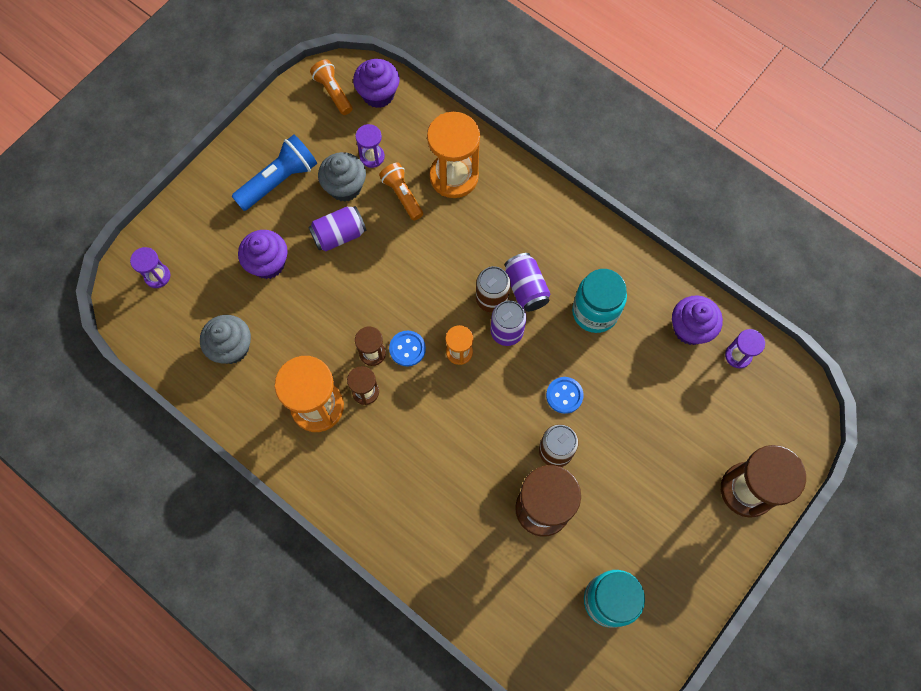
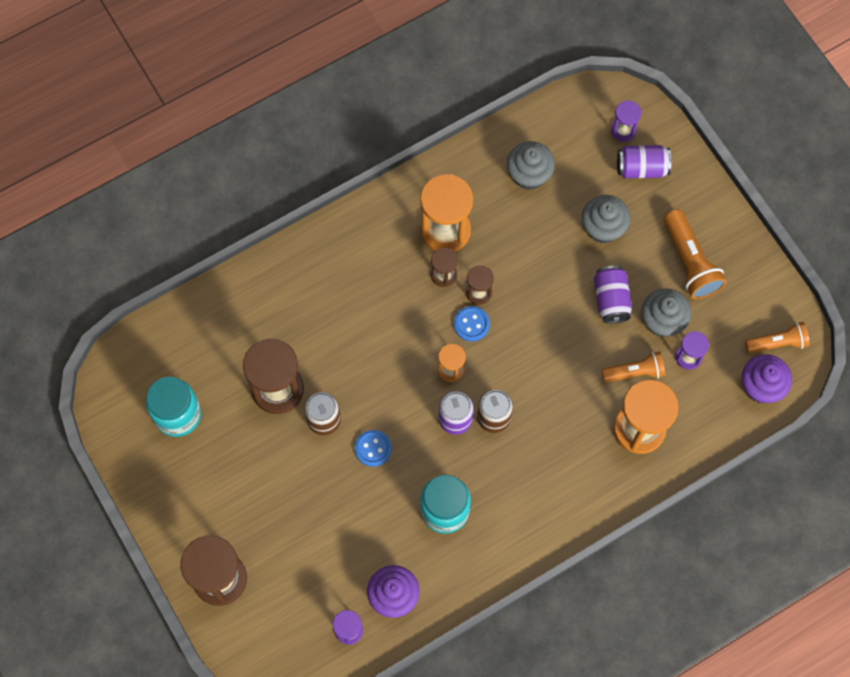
camera: 110 degrees right, 0 degrees up
blue flashlight [232,134,317,211] -> orange flashlight [664,209,727,299]
purple cupcake [238,230,288,279] -> grey cupcake [582,195,630,243]
purple can [504,253,550,312] -> purple can moved to [617,145,671,178]

